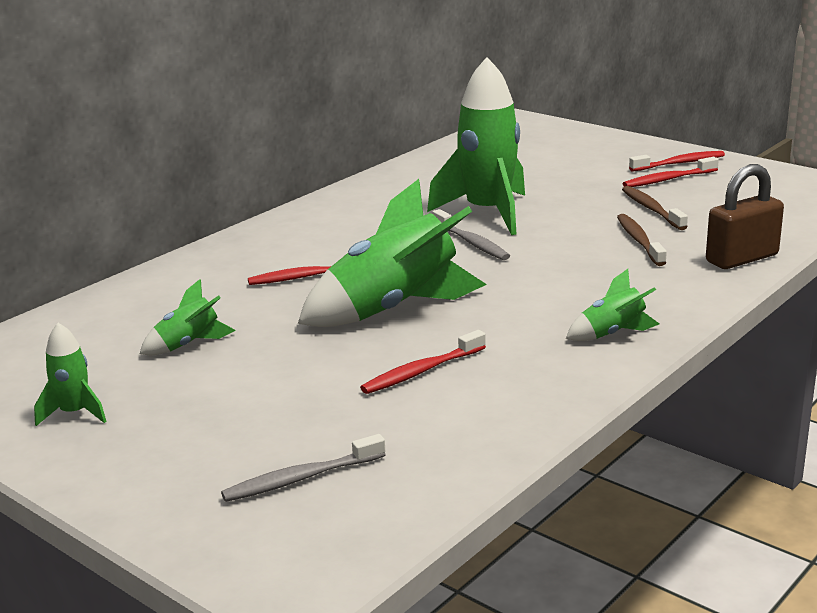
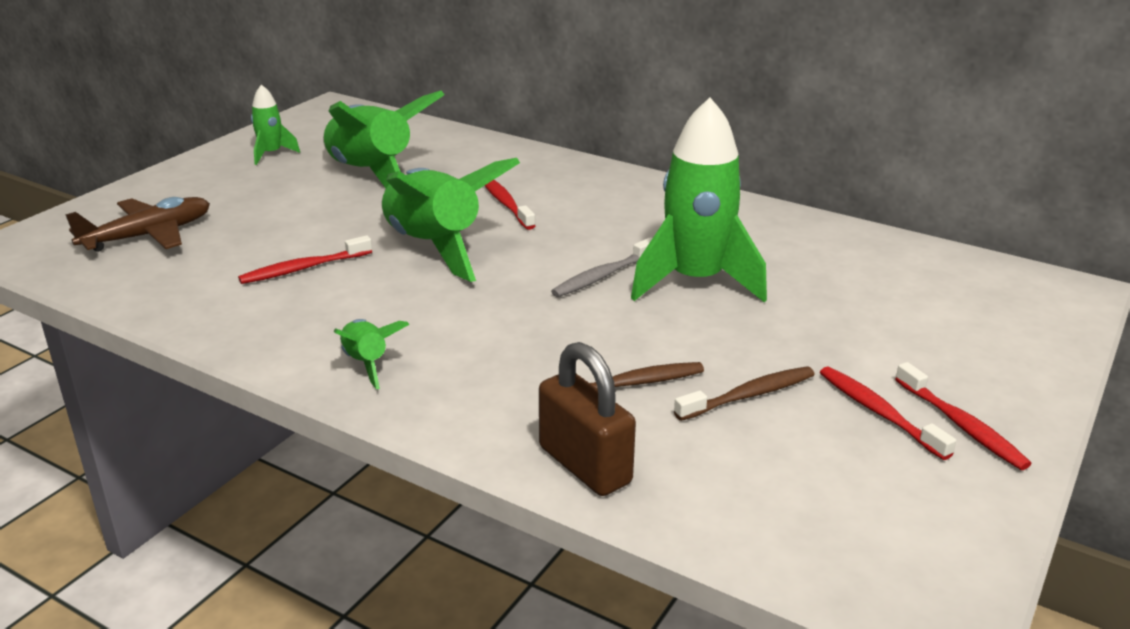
camera: 80 degrees right, 5 degrees up
green rocket [140,279,236,355] -> green rocket [323,90,444,188], size x2.11
grey toothbrush [221,434,386,502] -> brown plane [65,197,210,252]
red toothbrush [360,330,486,394] -> red toothbrush turned 75 degrees counterclockwise [238,235,372,284]

